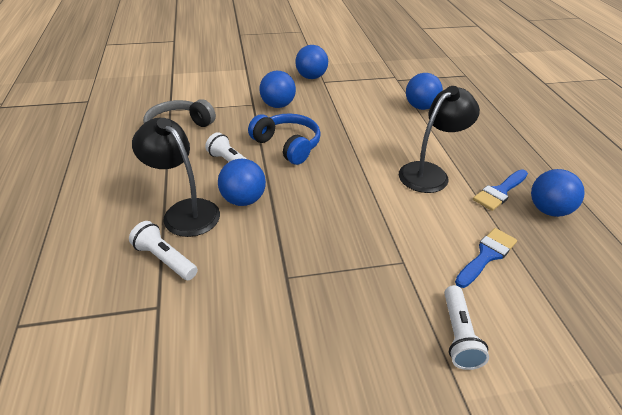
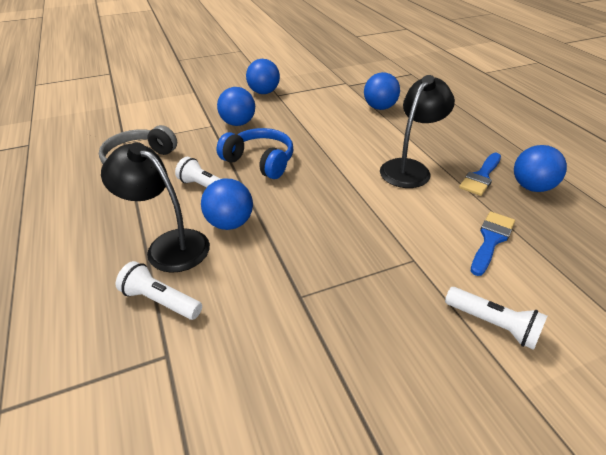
camera: 10 degrees left, 0 degrees up
white flashlight [444,285,489,370] -> white flashlight turned 45 degrees counterclockwise [445,287,547,350]

